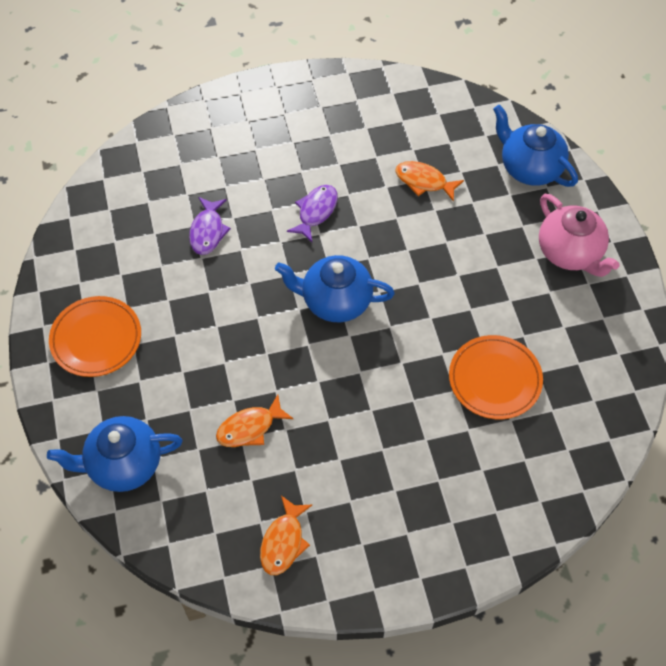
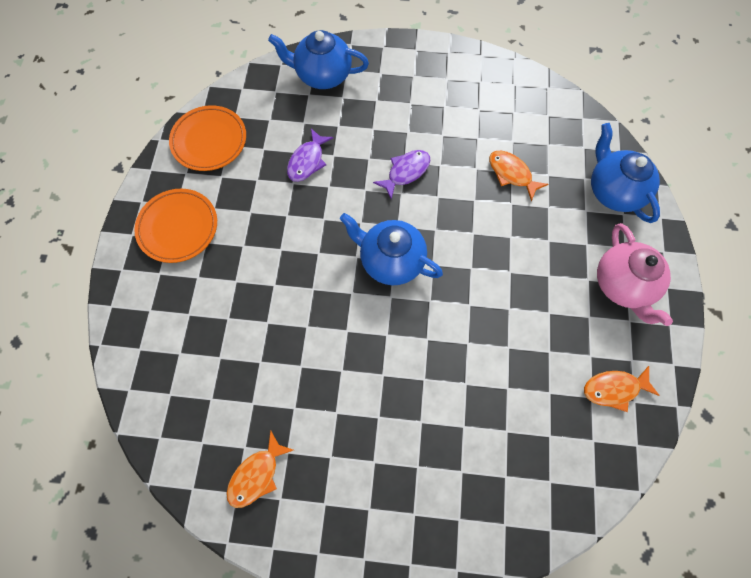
camera: 20 degrees right, 10 degrees up
blue teapot [47,416,183,492] -> blue teapot moved to [268,30,369,89]
orange fish [216,395,293,447] -> orange fish moved to [584,366,660,412]
orange plate [449,335,543,419] -> orange plate moved to [169,105,246,171]

